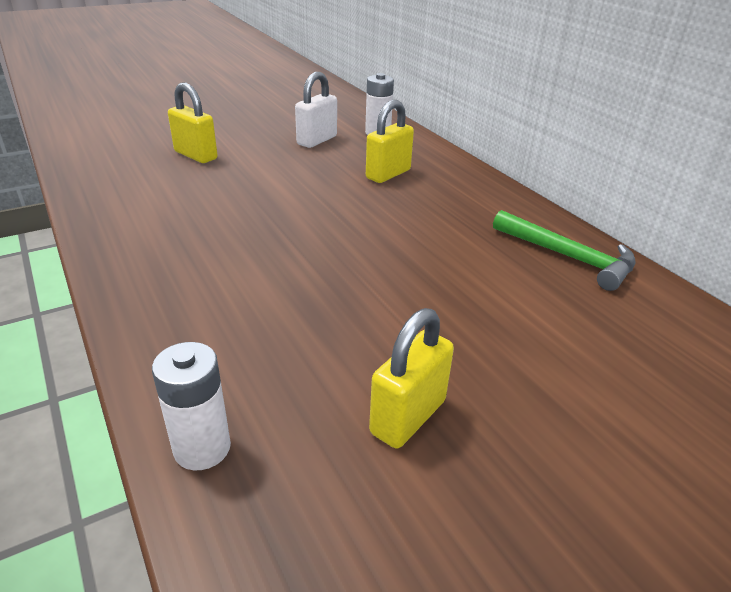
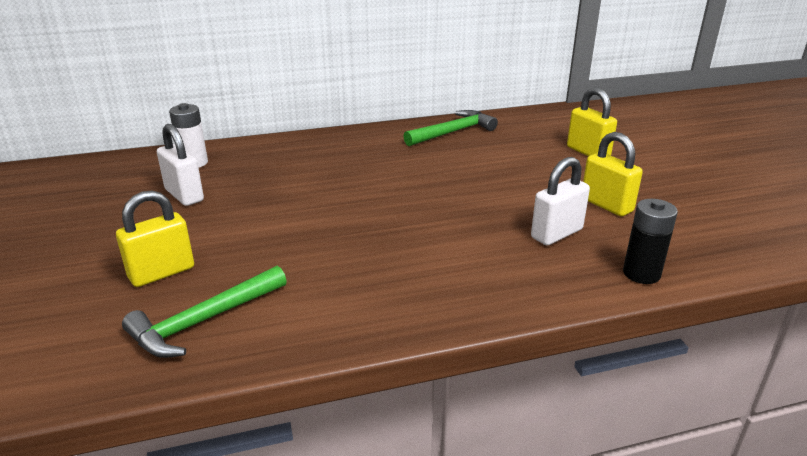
camera: 75 degrees left, 5 degrees down
white battery [152,342,231,470] -> black battery [623,199,678,284]
yellow padlock [366,100,414,183] -> yellow padlock moved to [567,87,617,156]
none -> green hammer [122,265,287,358]
none -> white padlock [531,157,590,245]

